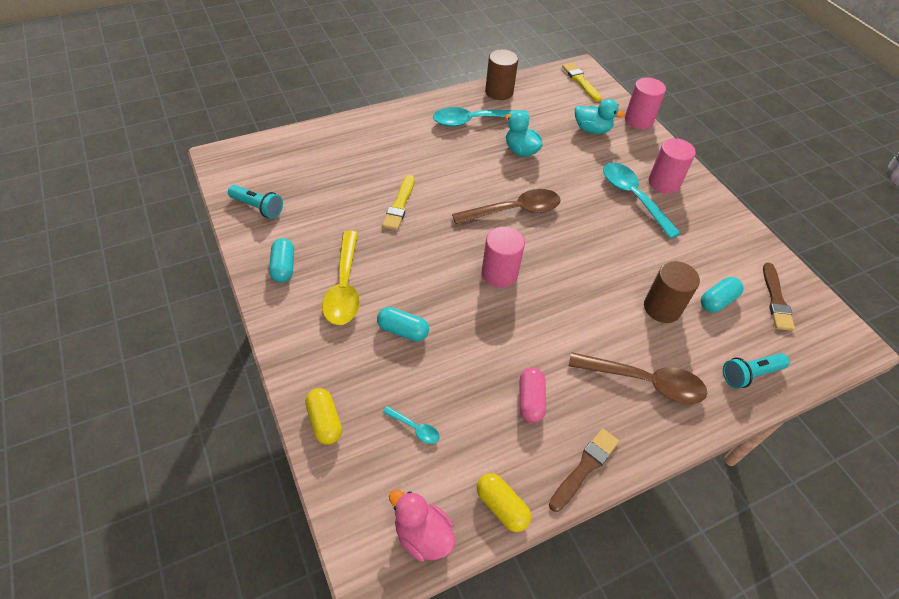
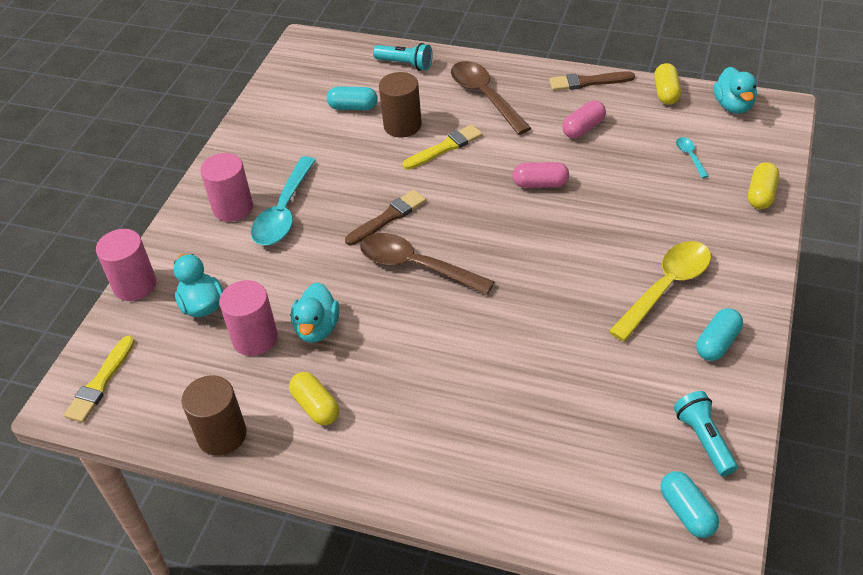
camera: 130 degrees left, 5 degrees down
turquoise capsule [377,307,429,341] -> turquoise capsule moved to [660,471,719,538]
yellow brush [382,175,414,230] -> yellow brush moved to [403,125,483,170]
pink duck [389,490,455,561] -> turquoise duck [713,67,757,114]
turquoise spoon [433,107,529,127] -> yellow capsule [289,372,339,425]
pink cylinder [482,226,525,288] -> pink cylinder moved to [219,280,278,356]
brown brush [763,263,795,331] -> brown brush moved to [345,190,426,246]
none -> pink capsule [513,162,569,188]

